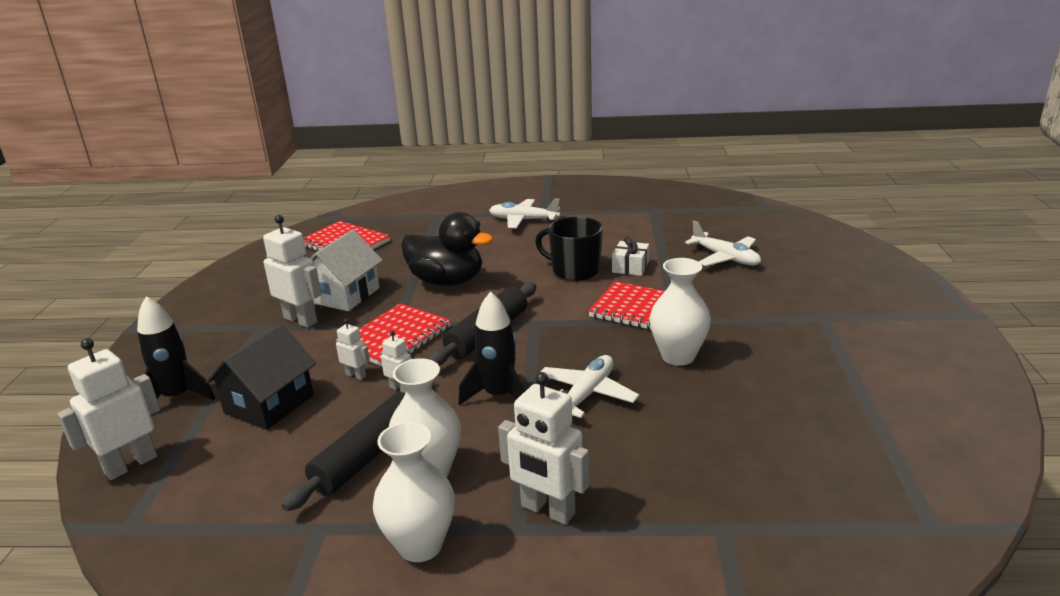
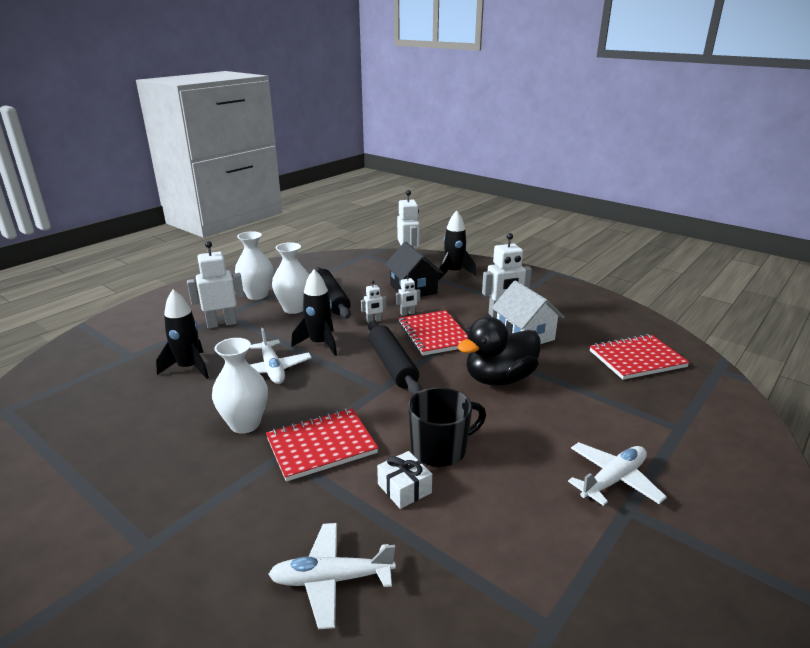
camera: 125 degrees right, 0 degrees up
none -> black rocket [156,289,209,379]

